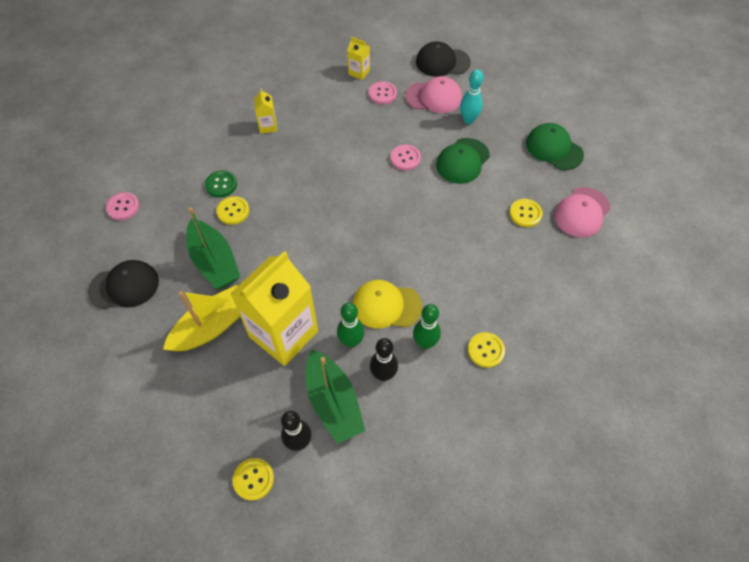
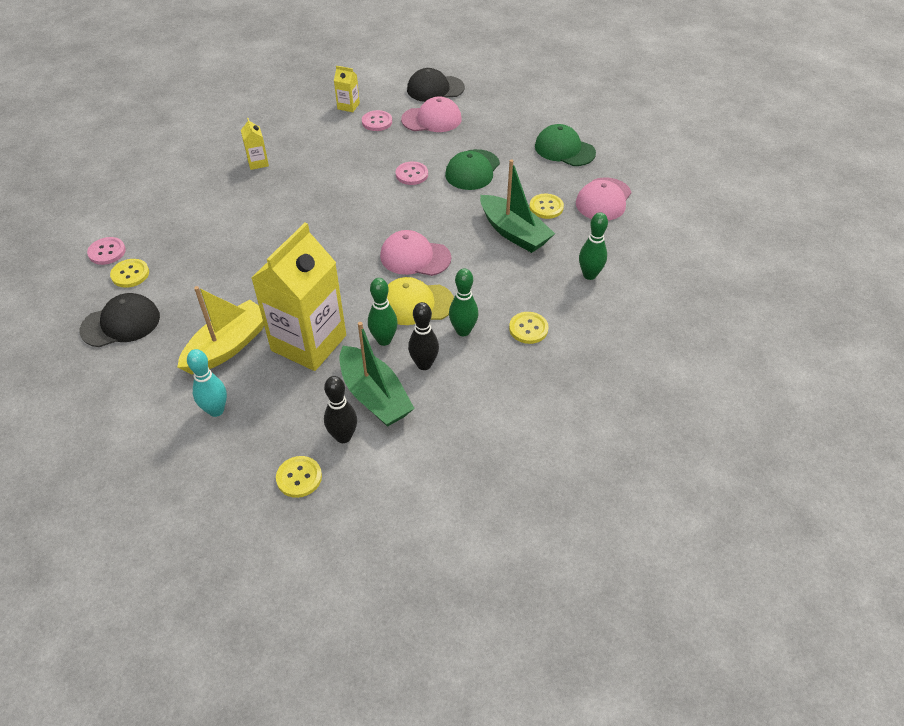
camera: 10 degrees left, 10 degrees down
green boat [186,207,241,289] -> green boat moved to [480,159,555,253]
green button [205,170,237,197] -> none
yellow button [216,196,249,225] -> yellow button moved to [110,259,149,288]
turquoise bowling pin [460,69,483,124] -> turquoise bowling pin moved to [187,349,227,417]
none -> pink cap [380,230,451,276]
none -> green bowling pin [579,212,608,280]

